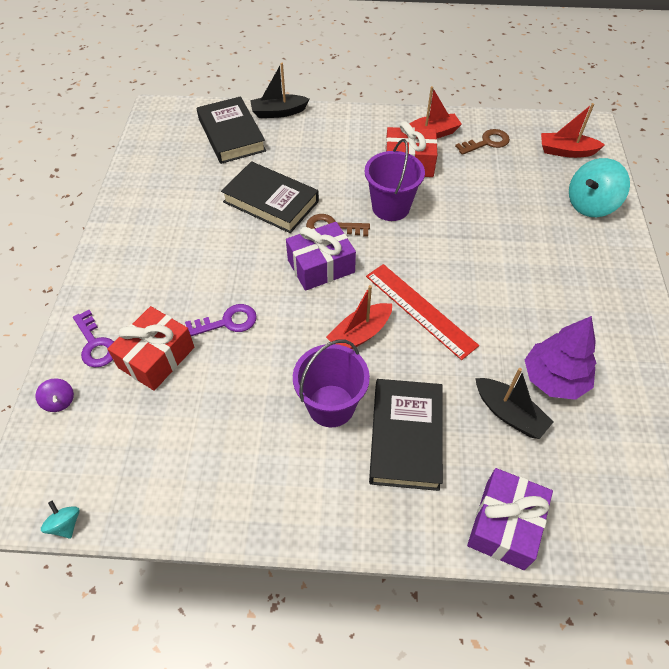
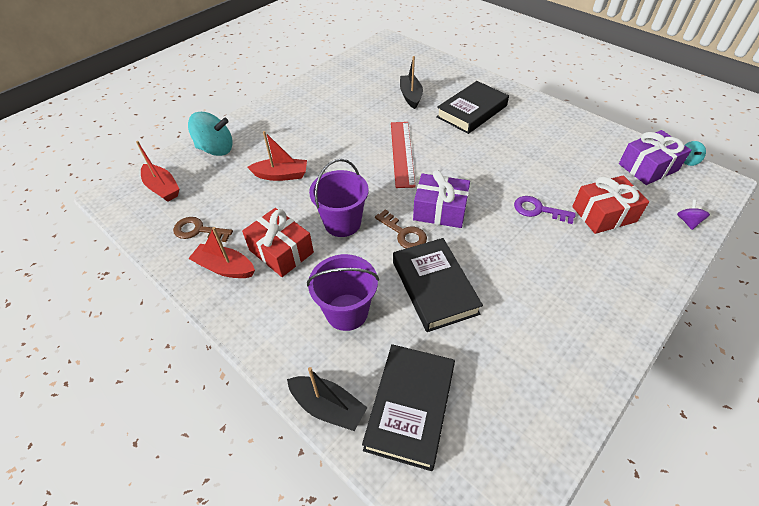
camera: 140 degrees left, 5 degrees down
purple key [73,310,114,368] -> none
purple bucket [293,339,370,427] -> purple bucket moved to [307,254,379,331]
red boat [326,285,392,349] -> red boat moved to [247,131,307,181]
purple gift [467,468,553,570] -> purple gift moved to [619,130,691,185]
purple tree [525,316,596,400] -> none

